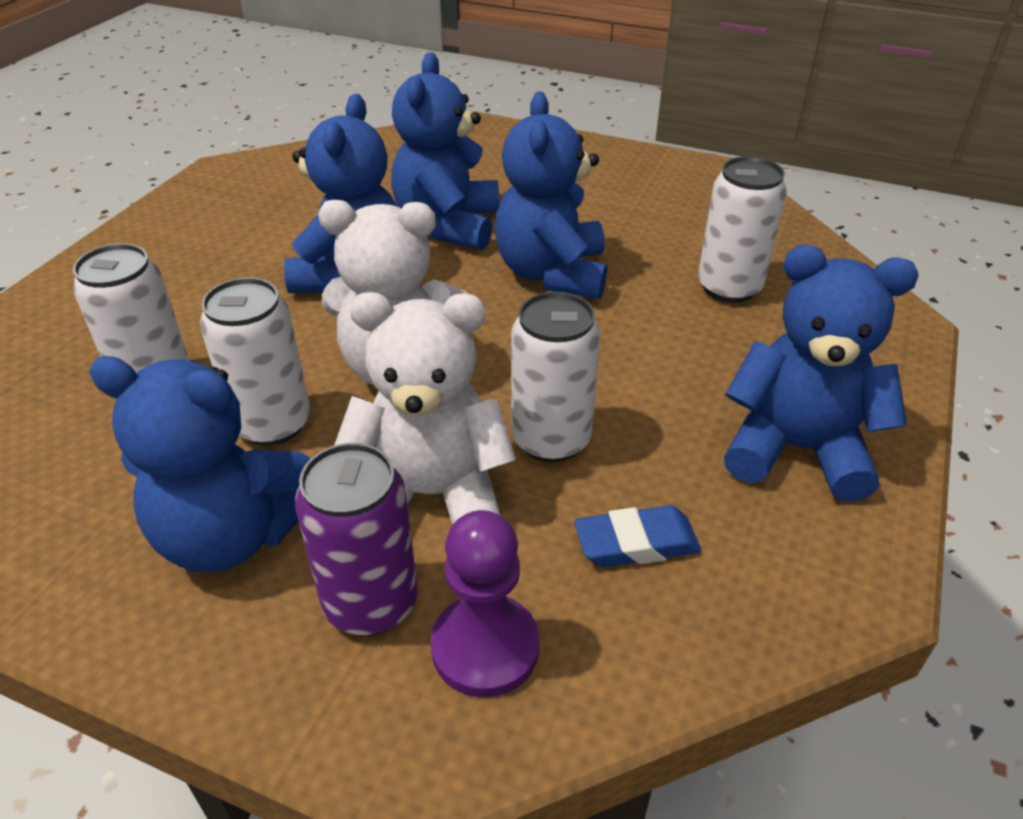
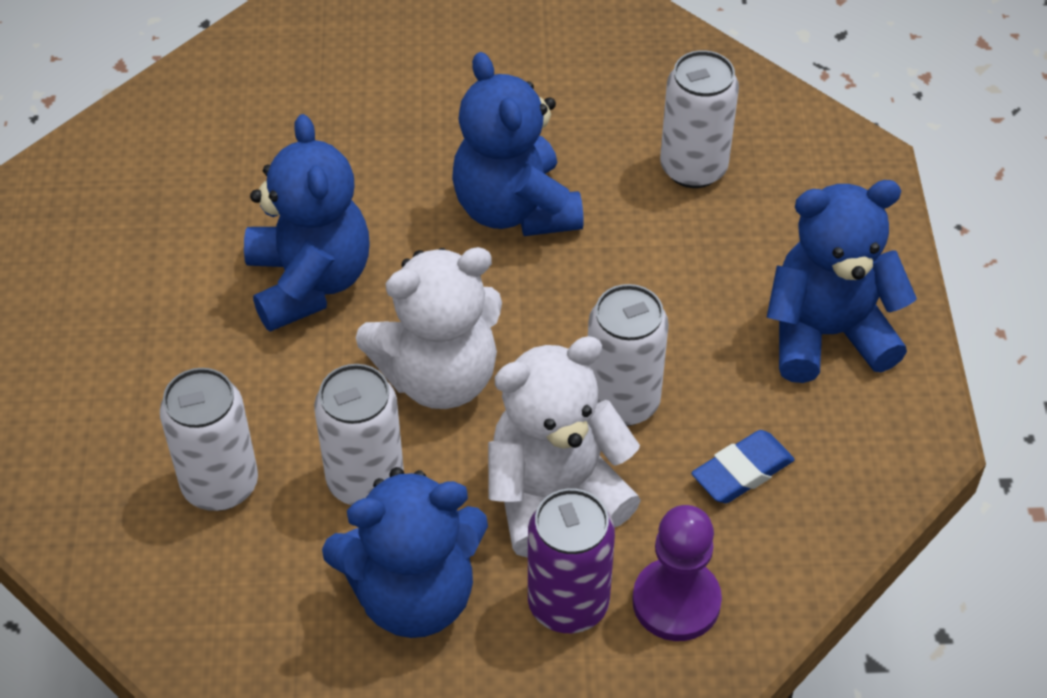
camera: 25 degrees left, 10 degrees up
blue teddy bear [391,53,500,250] -> none

